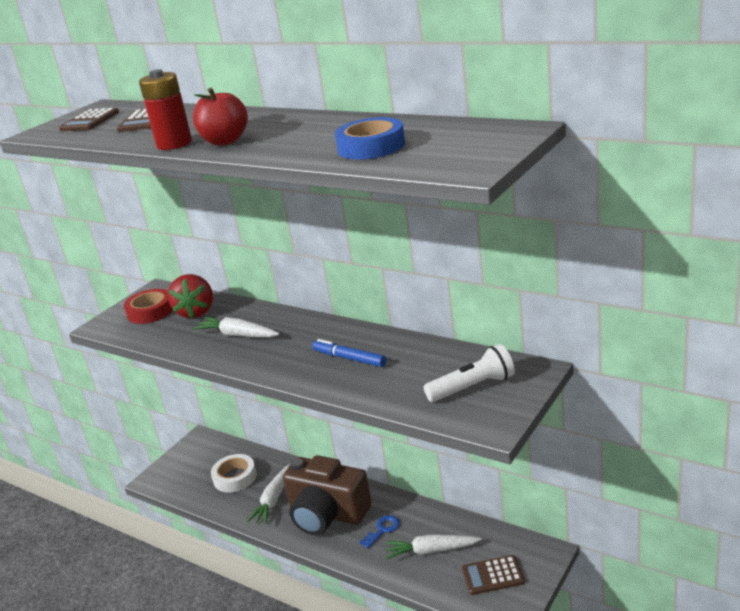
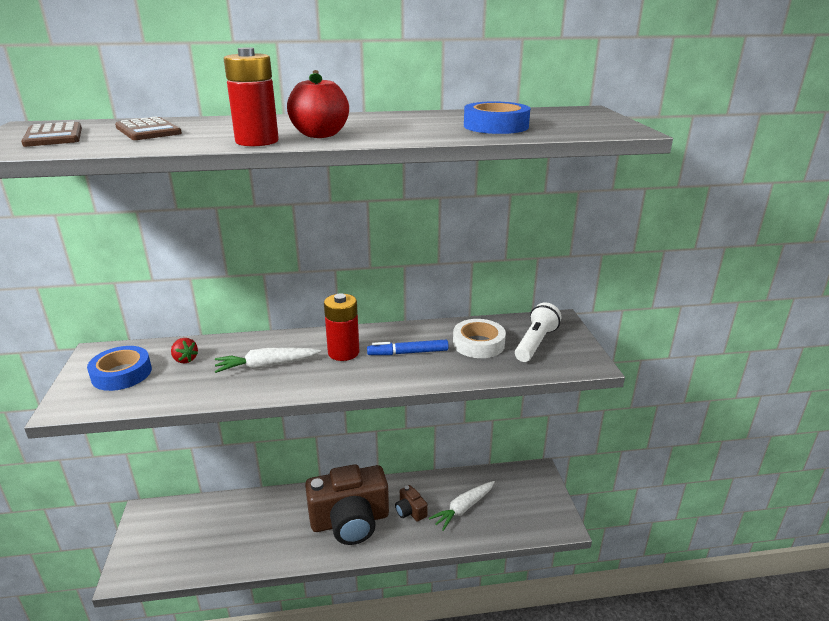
camera: 45 degrees left, 0 degrees up
red tape [124,289,173,324] -> blue tape [87,346,152,391]
red strawberry [168,274,213,319] -> red strawberry [171,338,198,363], size x0.52
white tape [211,454,257,493] -> white tape moved to [453,319,506,358]
white carrot [247,464,290,524] -> none
blue key [359,515,400,548] -> brown camera [395,485,428,522]
brown calculator [462,555,525,595] -> none
none -> red battery [324,293,359,361]

